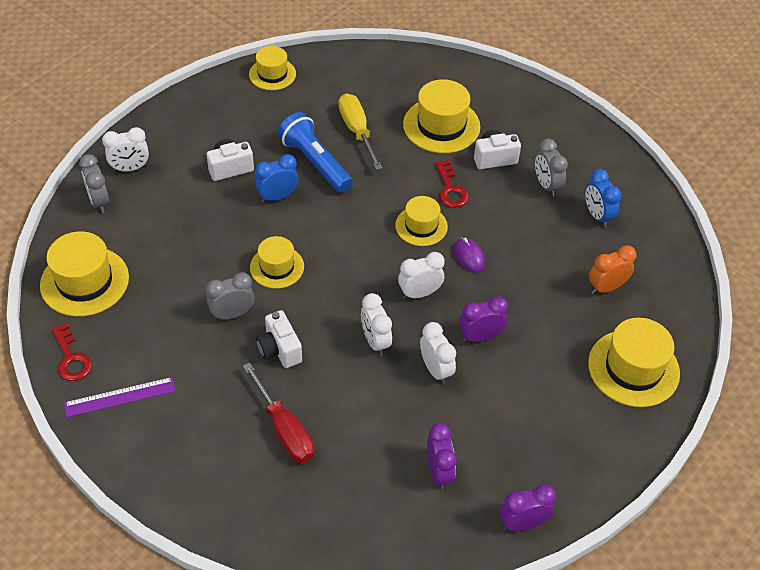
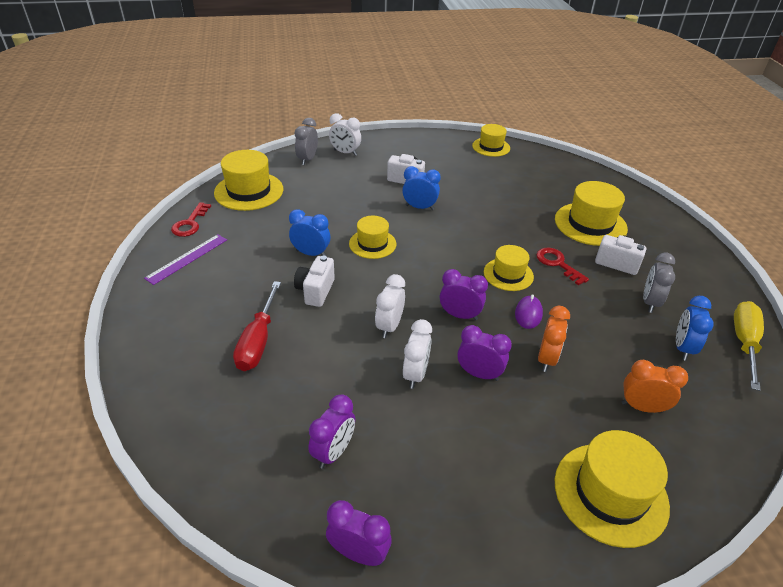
camera: 40 degrees right, 10 degrees down
purple ruler [64,377,176,417] -> purple ruler turned 75 degrees counterclockwise [144,234,227,285]
grey clock [206,272,255,320] -> blue clock [289,209,330,256]
blue flashlight [278,112,353,193] -> none
yellow screwdriver [339,93,382,170] -> yellow screwdriver moved to [734,301,764,391]
white clock [398,252,445,299] -> purple clock [440,269,488,320]
red key [435,160,469,208] -> red key turned 120 degrees clockwise [536,248,589,286]
none -> orange clock [538,306,570,372]

